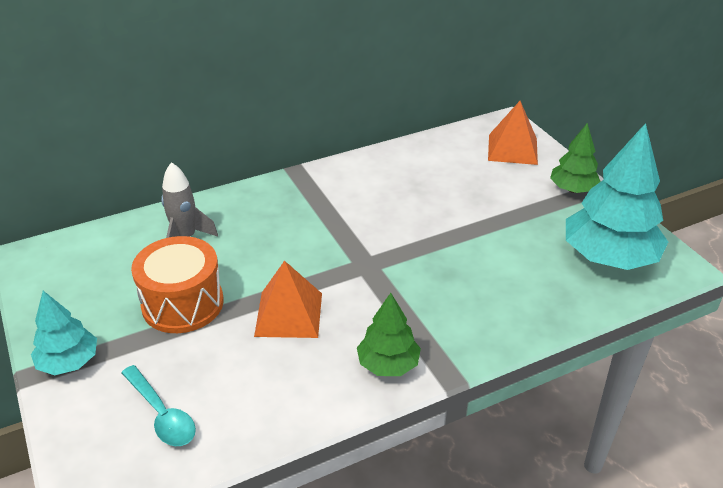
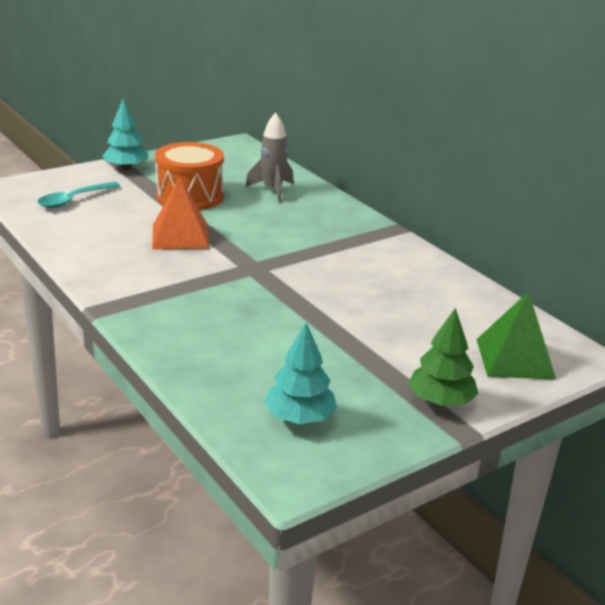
camera: 80 degrees right, 10 degrees down
green tree [357,293,421,376] -> none
orange pyramid [488,101,538,165] -> green pyramid [477,291,556,380]
turquoise tree [566,123,668,270] -> turquoise tree [264,322,337,424], size x0.55

